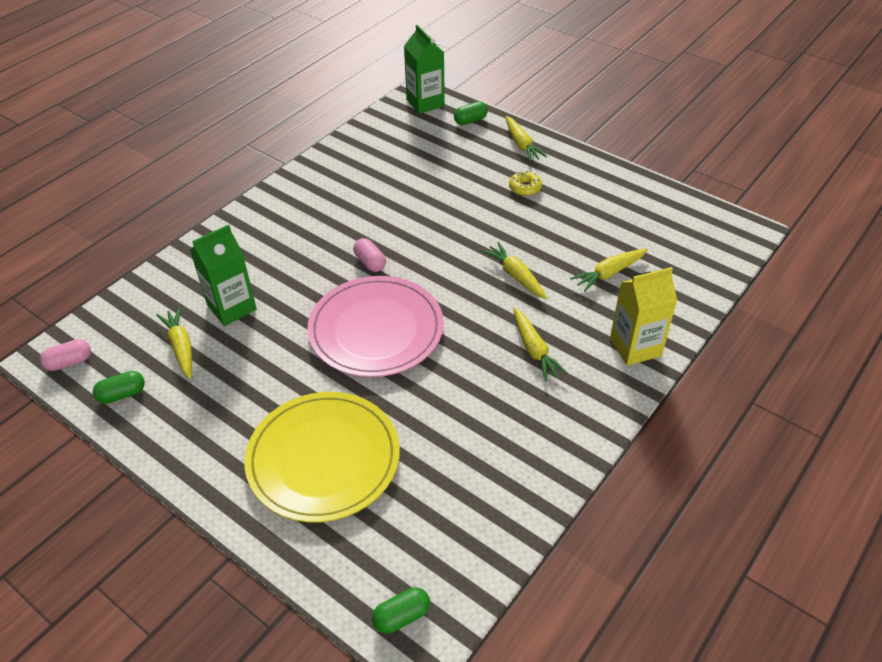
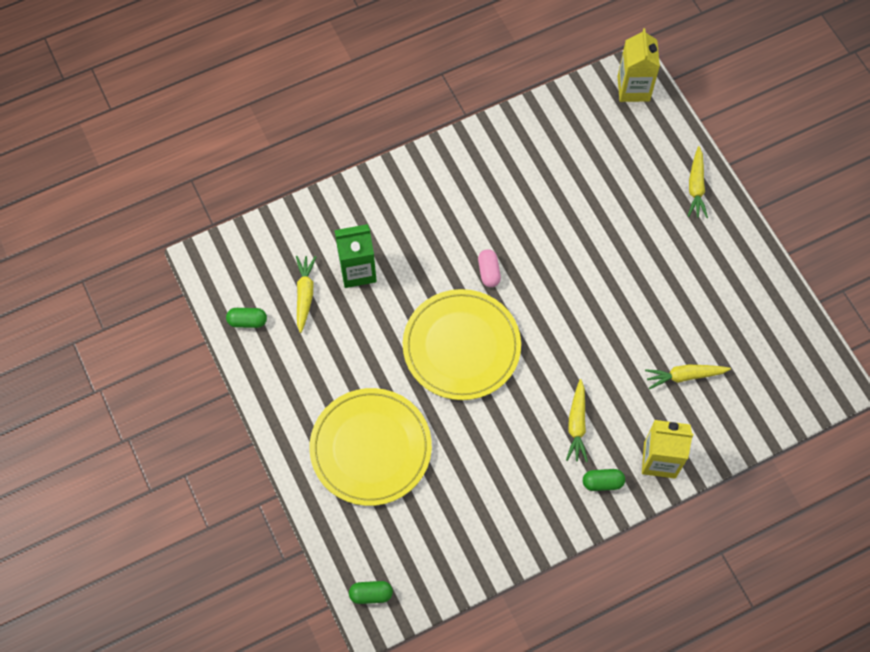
camera: 25 degrees right, 20 degrees up
pink capsule [40,339,91,371] -> none
pink plate [307,276,444,377] -> yellow plate [403,289,521,400]
green carton [404,25,445,114] -> yellow carton [618,28,660,102]
green capsule [454,101,488,125] -> green capsule moved to [583,469,625,491]
yellow carrot [481,242,547,299] -> none
yellow donut [509,171,542,196] -> none

